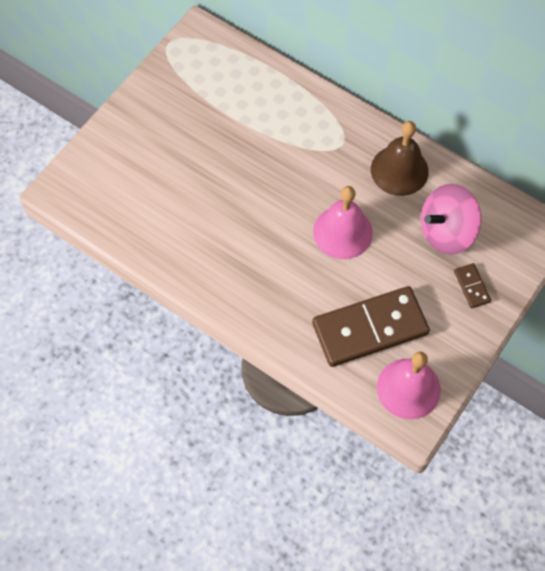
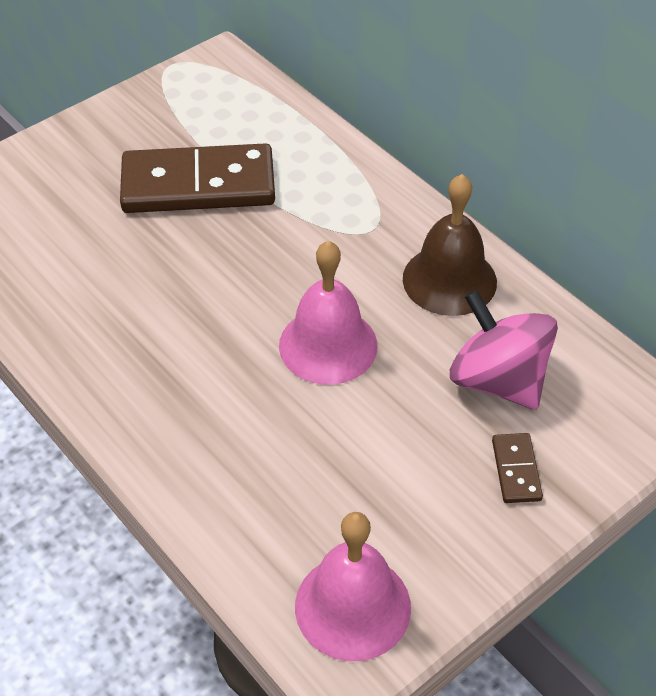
camera: 15 degrees right, 15 degrees down
brown domino [312,286,430,367] -> brown domino moved to [120,143,275,213]
pink spinning top [421,184,481,255] -> pink spinning top turned 60 degrees clockwise [450,290,558,410]

